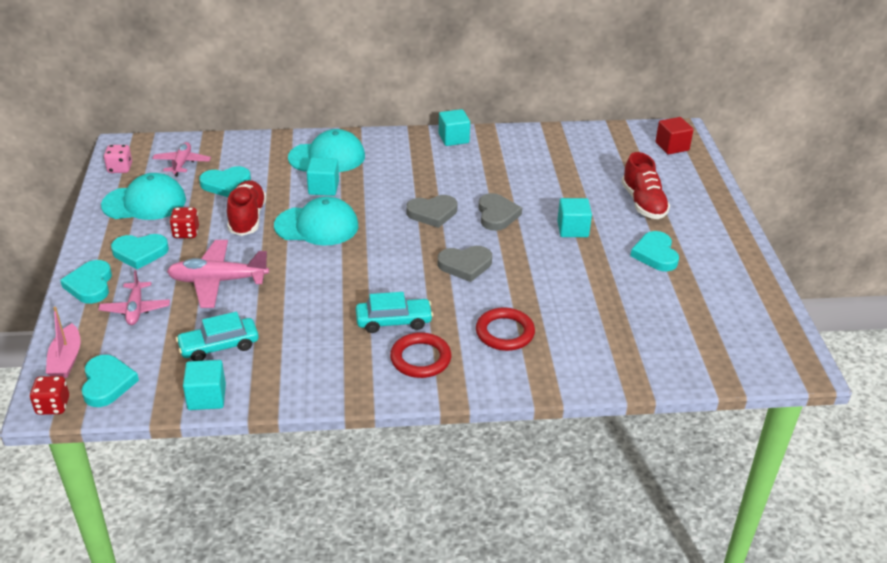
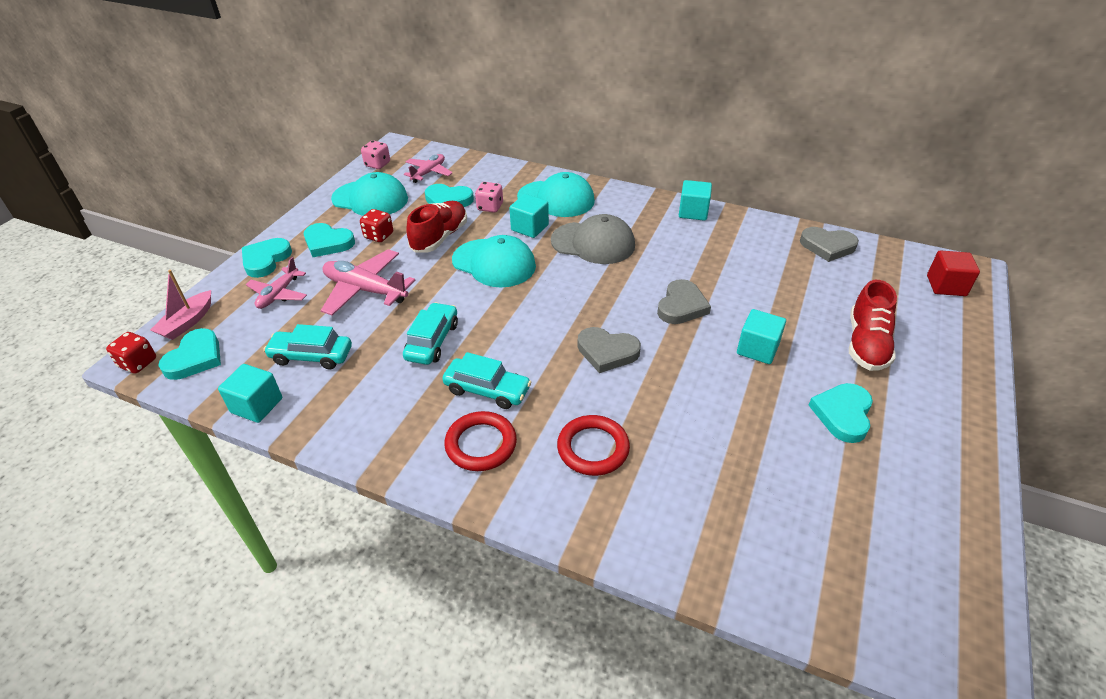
camera: 30 degrees right, 5 degrees up
grey heart [406,195,458,228] -> grey heart moved to [800,227,859,262]
none -> turquoise car [403,302,458,365]
none -> pink dice [475,182,503,213]
none -> grey cap [551,214,635,264]

